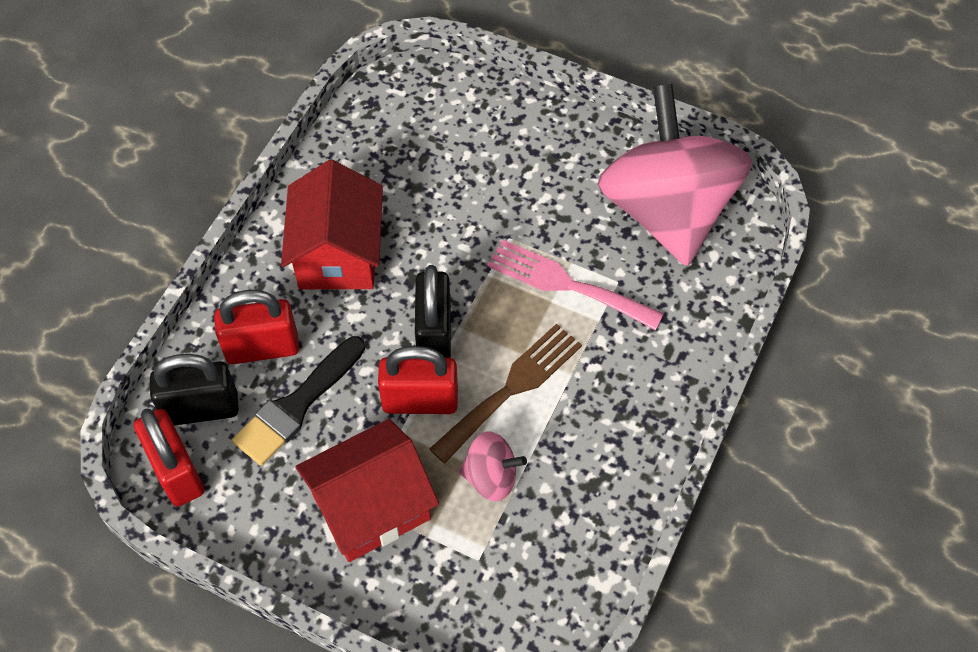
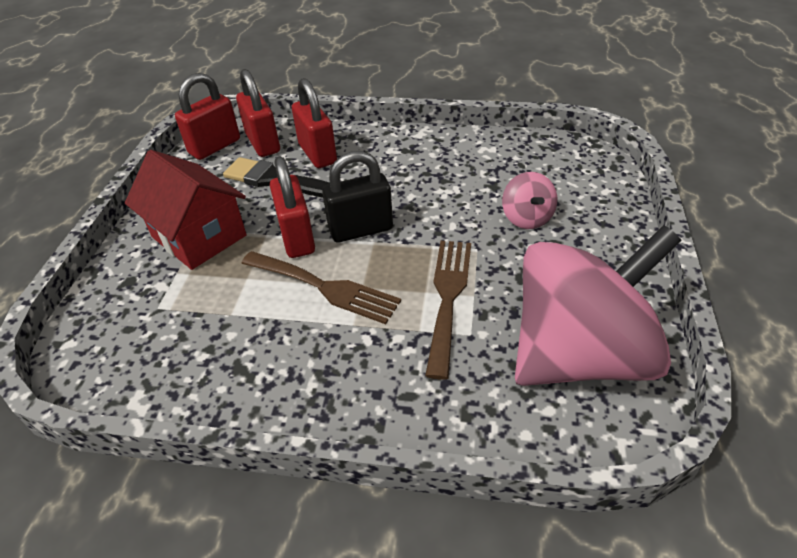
camera: 75 degrees right, 15 degrees down
black padlock [150,354,239,426] -> red padlock [236,69,280,157]
red house [281,160,383,289] -> none
pink spinning top [459,431,527,501] -> pink spinning top moved to [502,172,557,229]
pink fork [487,239,664,330] -> brown fork [425,241,471,380]

